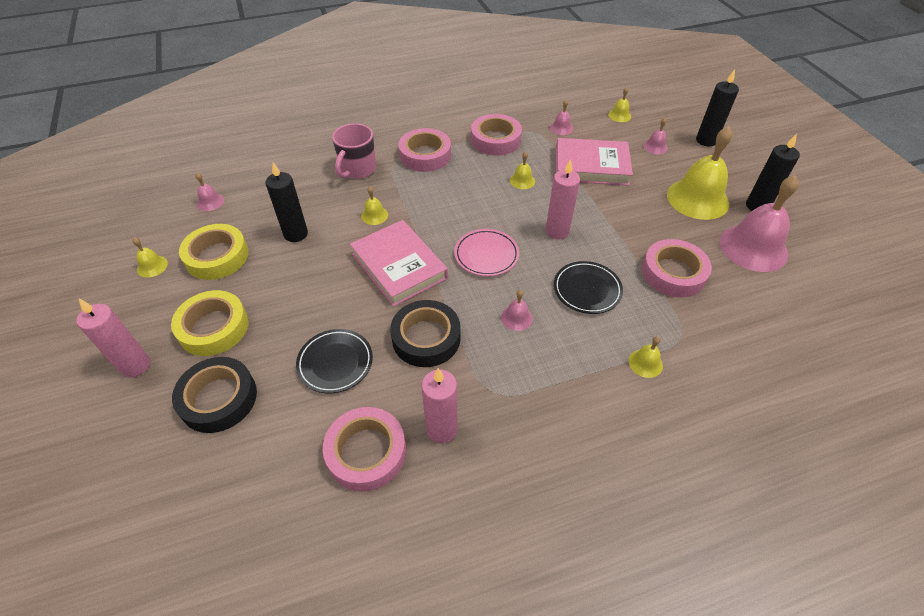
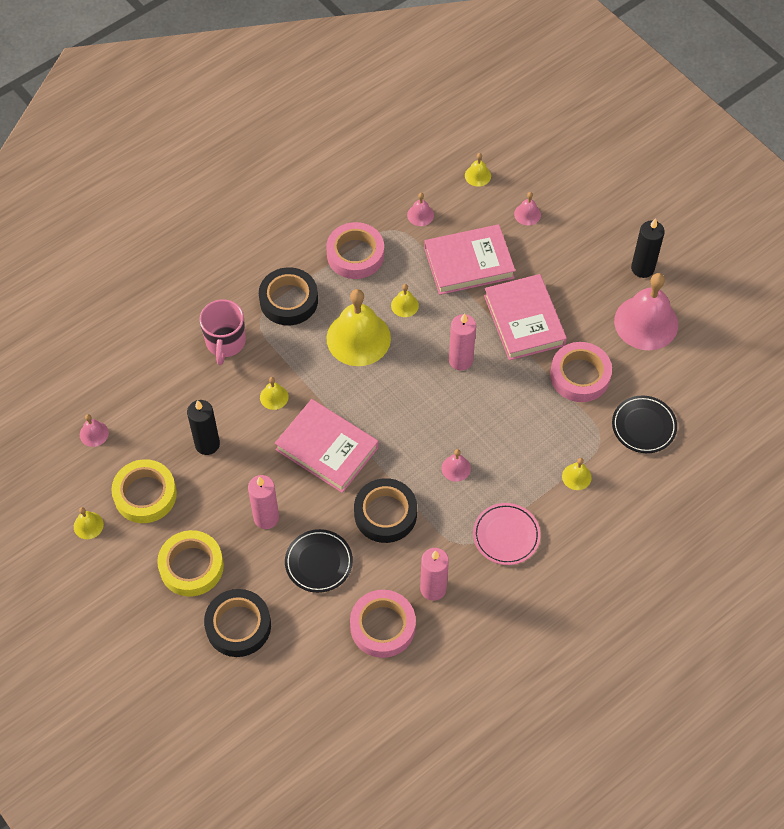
camera: 20 degrees left, 10 degrees up
pink candle [76,299,150,377] -> pink candle moved to [248,475,279,529]
pink tape [398,128,451,172] -> black tape [259,267,318,325]
pink plate [454,229,519,276] -> pink plate moved to [473,503,541,565]
black plate [554,261,623,314] -> black plate moved to [612,396,677,453]
yellow bell [667,126,732,220] -> yellow bell moved to [326,289,391,366]
black candle [696,70,739,146] -> none
none -> pink book [484,274,567,361]

